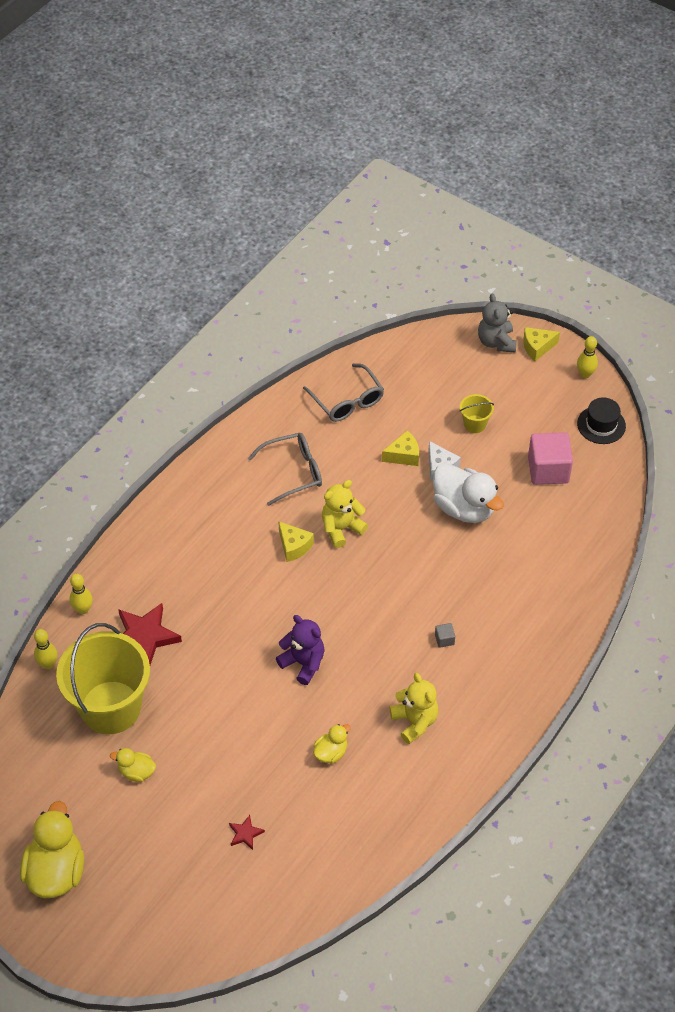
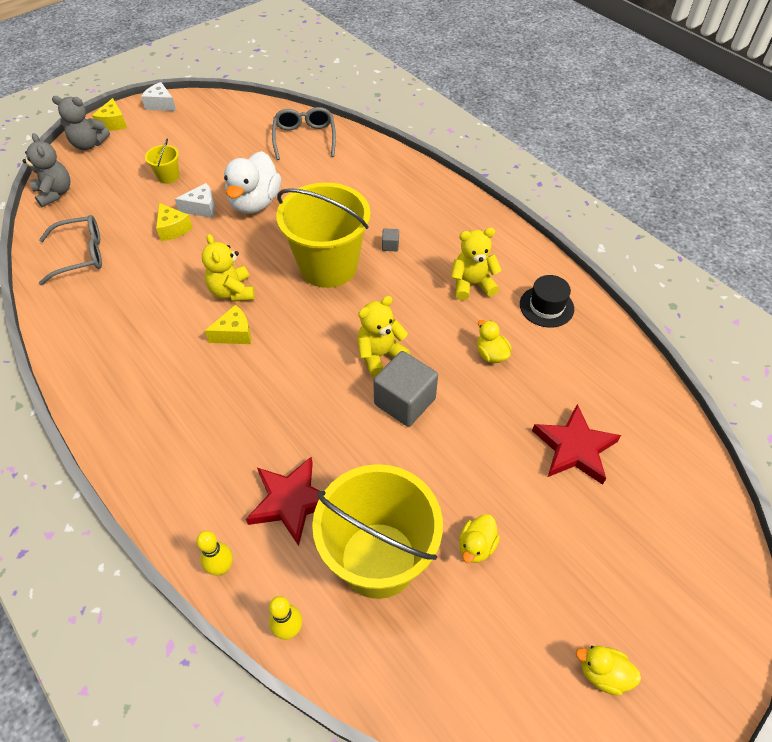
camera: 75 degrees left, 0 degrees up
yellow duck [20,801,84,898] -> yellow duck [576,645,641,695], size x0.51
red star [229,815,265,850] -> red star [532,404,621,485], size x2.12
grey glasses [248,433,322,506] -> grey glasses moved to [272,107,336,160]
purple teddy bear [276,615,325,685] -> yellow teddy bear [357,296,410,377]
yellow cheese [382,430,419,466] -> yellow cheese turned 150 degrees clockwise [156,203,193,241]
white duck [433,463,504,523] -> white duck turned 135 degrees clockwise [224,151,281,214]
pink cube [528,432,573,485] -> none
yellow bowling pin [577,336,598,378] -> white cheese [141,82,176,111]
black hat [577,397,626,444] -> black hat moved to [520,275,574,328]
none -> grey teddy bear [23,133,70,207]
none -> yellow bucket [276,182,371,288]
none -> grey cube [373,351,438,427]

